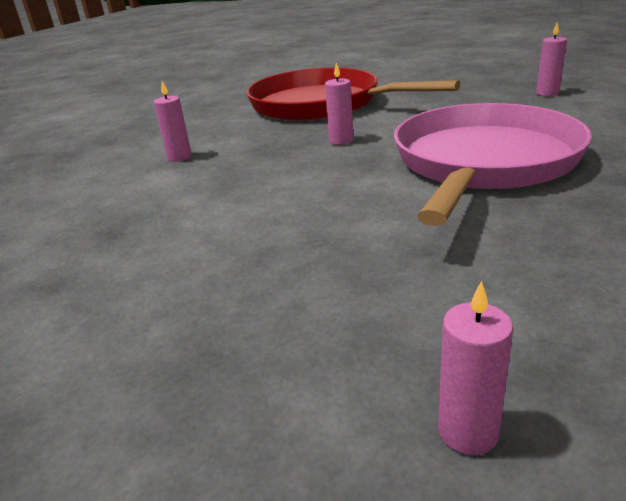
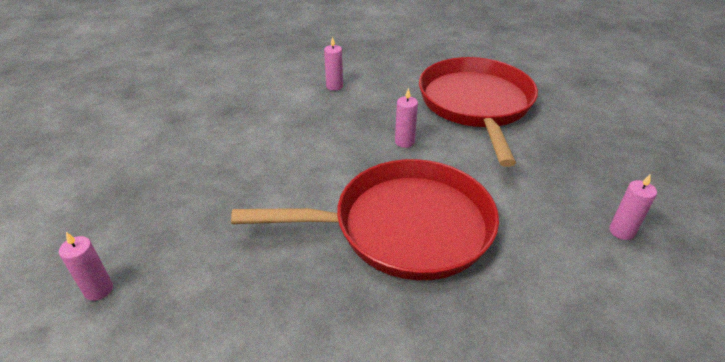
camera: 55 degrees right, 10 degrees up
pink pan [394,103,592,226] -> red pan [231,159,499,280]

